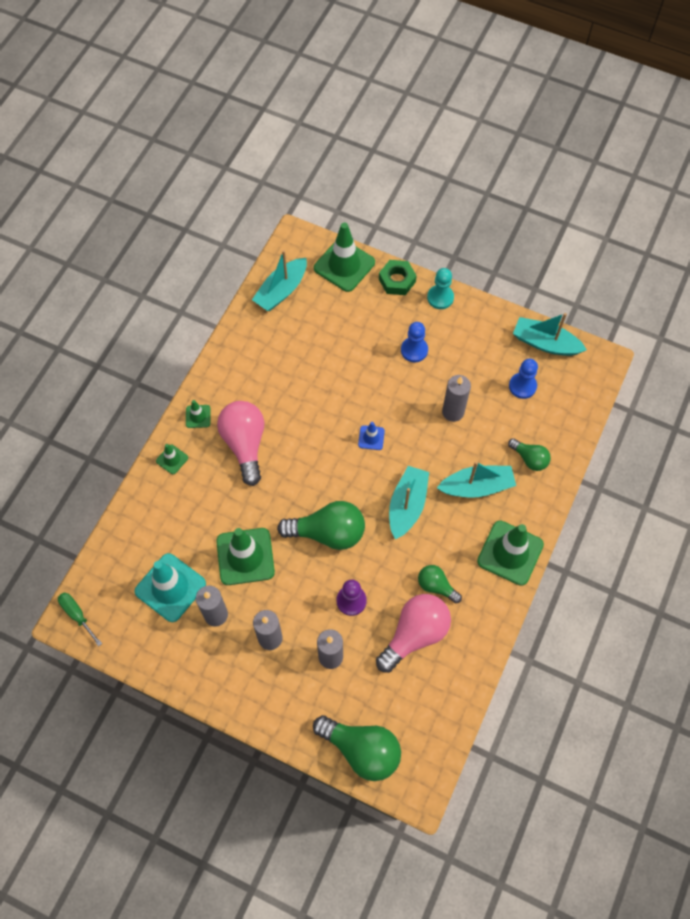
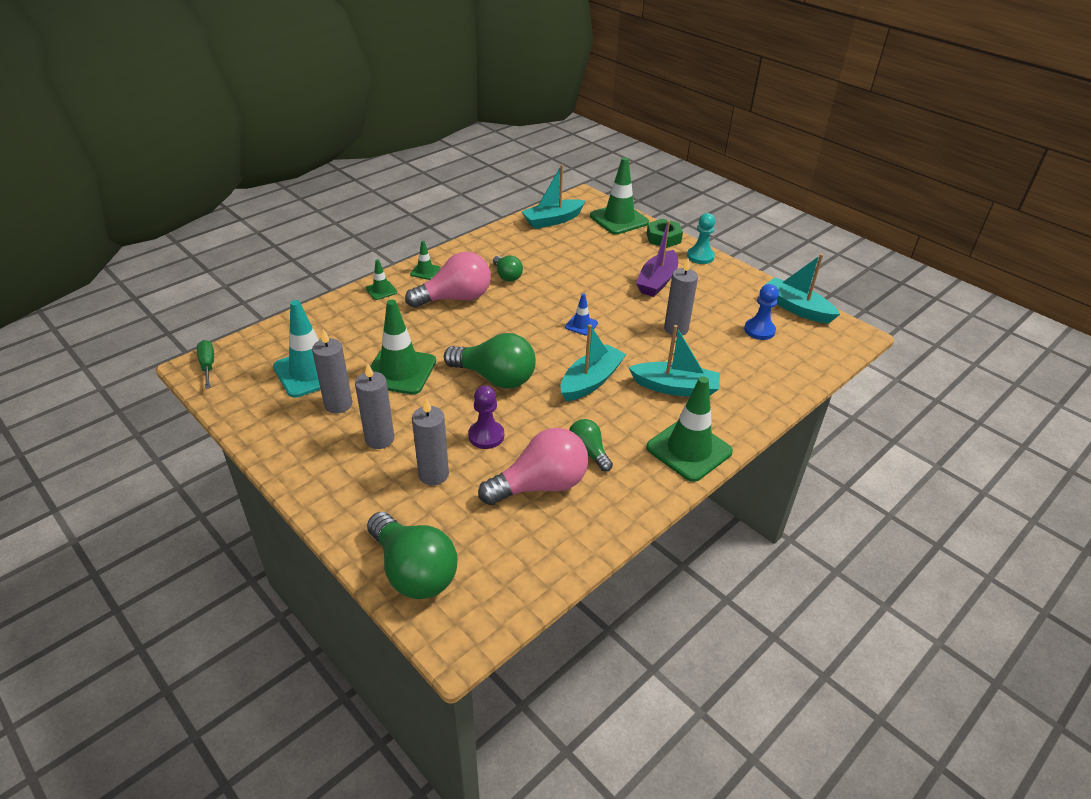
camera: 20 degrees right, 25 degrees down
pink light bulb [217,401,264,486] -> pink light bulb turned 60 degrees clockwise [405,252,491,308]
blue pawn [401,322,428,362] -> purple boat [636,220,678,297]
green light bulb [508,438,551,471] -> green light bulb moved to [493,255,523,282]

